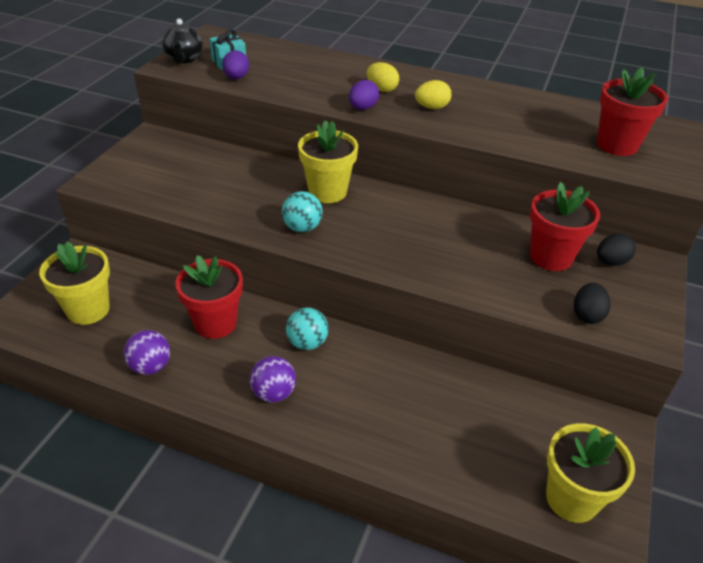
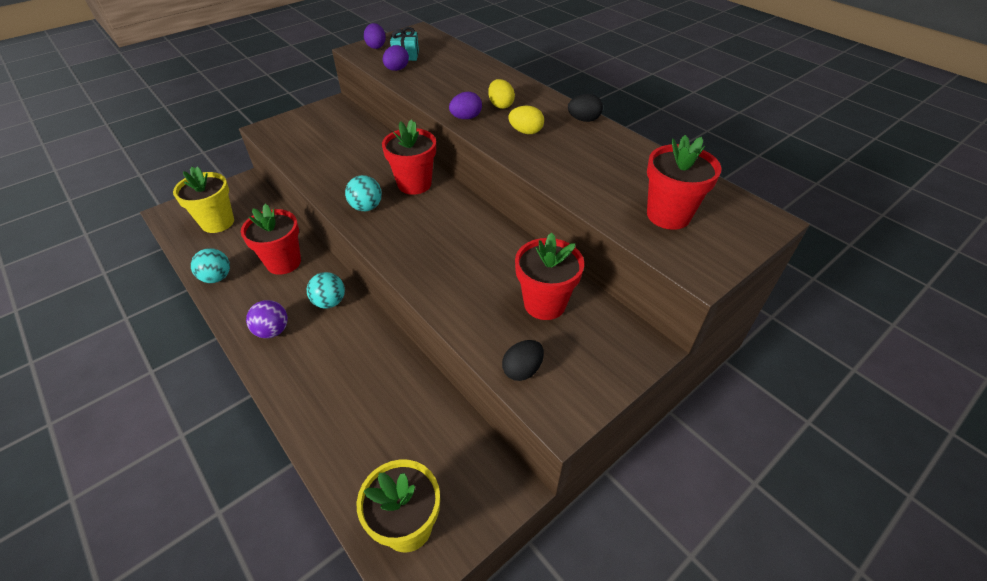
camera: 30 degrees right, 5 degrees up
purple ball [124,330,170,375] -> turquoise ball [191,248,230,283]
black teapot [162,19,203,64] -> purple egg [364,23,386,49]
yellow flower pot [298,120,358,203] -> red flower pot [382,119,436,195]
black egg [597,233,636,266] -> black egg moved to [568,94,603,122]

